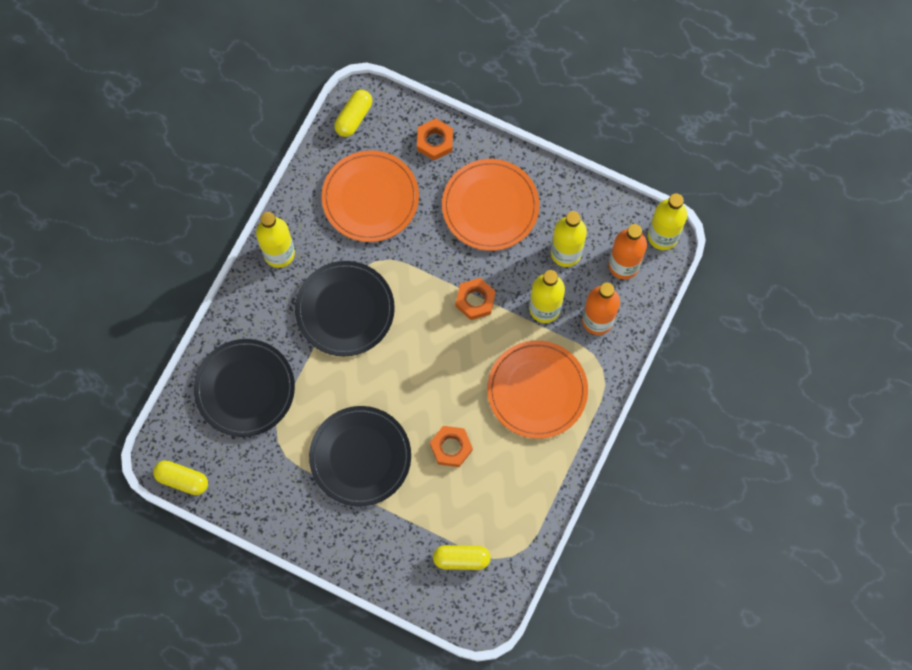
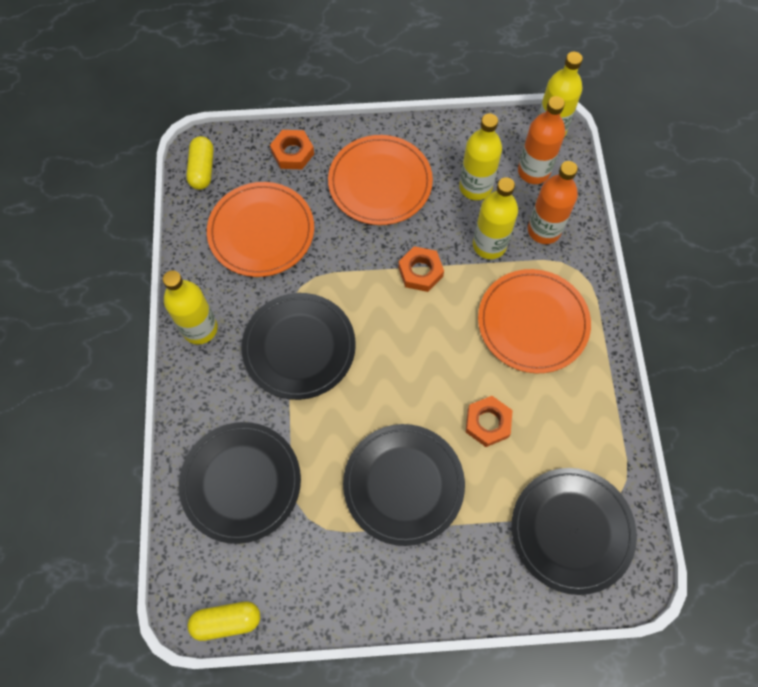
camera: 30 degrees left, 5 degrees down
yellow capsule [433,545,491,570] -> black plate [512,468,637,595]

